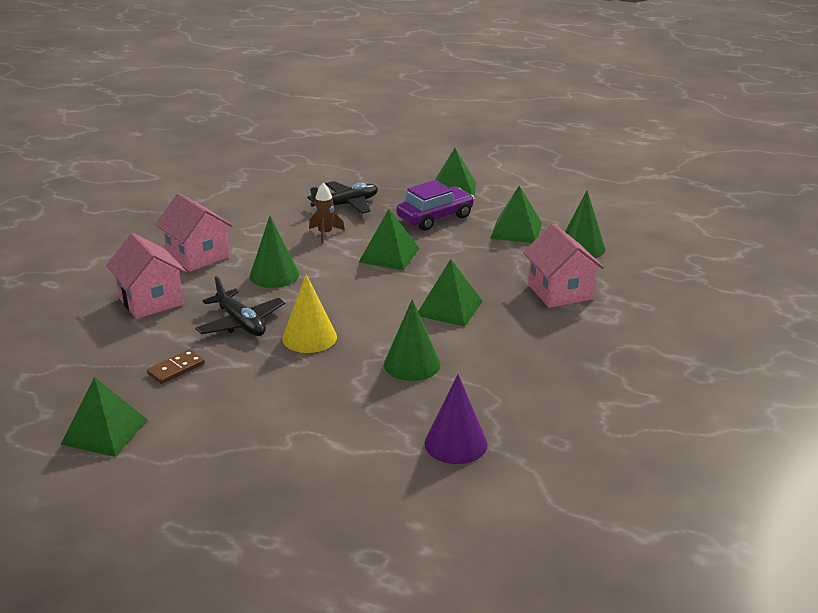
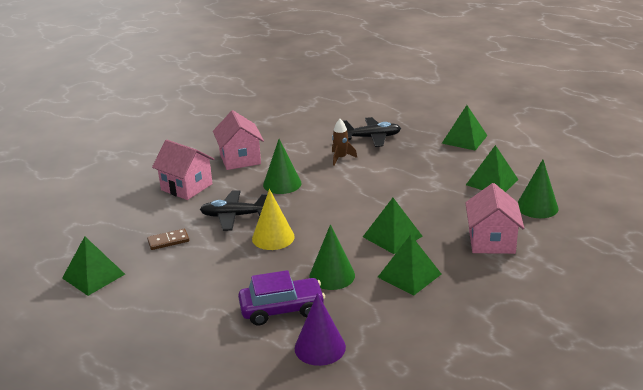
camera: 25 degrees right, 0 degrees up
pink house [106,233,187,319] -> pink house turned 45 degrees counterclockwise [152,140,214,200]
black plane [196,276,285,336] -> black plane turned 105 degrees clockwise [200,190,267,231]
green pyramid [359,209,420,270] -> green pyramid moved to [378,235,441,296]
purple car [396,180,474,231] -> purple car moved to [238,270,325,325]

